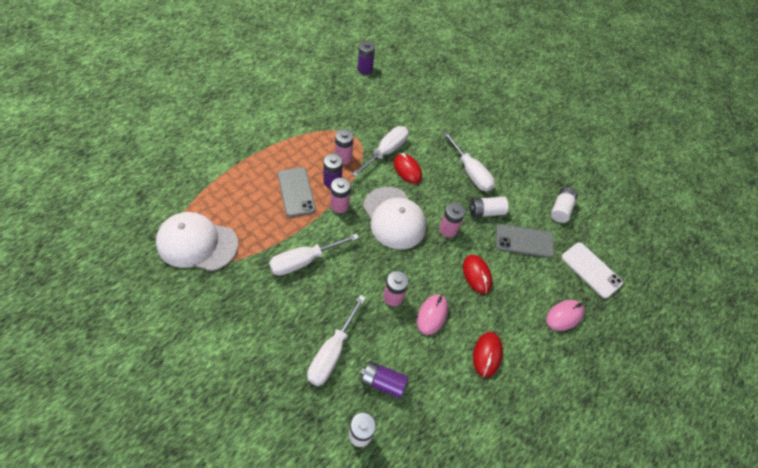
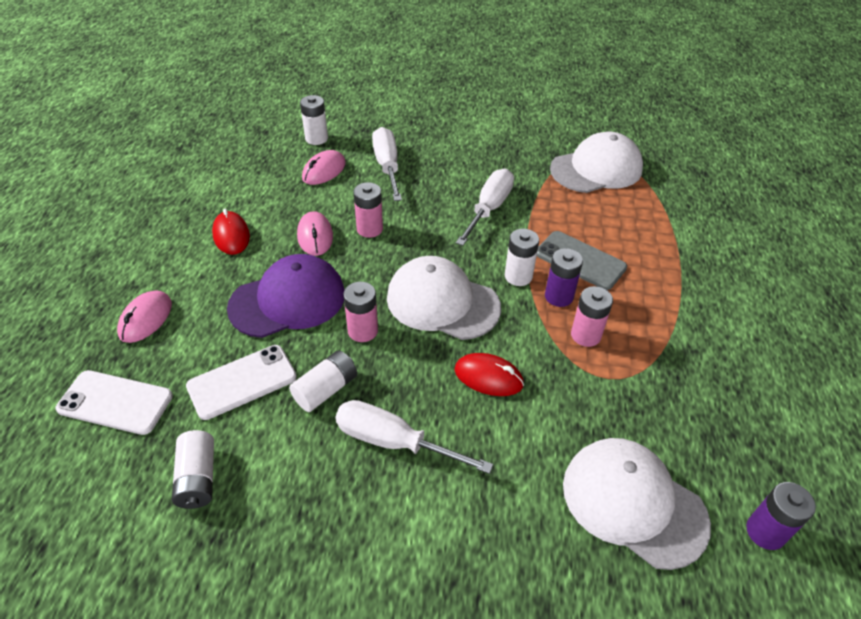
camera: 150 degrees right, 10 degrees down
pink battery [331,178,351,213] -> white battery [505,229,539,286]
white screwdriver [352,126,409,177] -> none
purple battery [361,361,408,399] -> pink mouse [302,150,346,185]
red mouse [463,255,492,294] -> purple cap [227,254,345,338]
grey phone [496,224,554,258] -> white phone [186,345,297,420]
none -> white cap [563,438,711,570]

